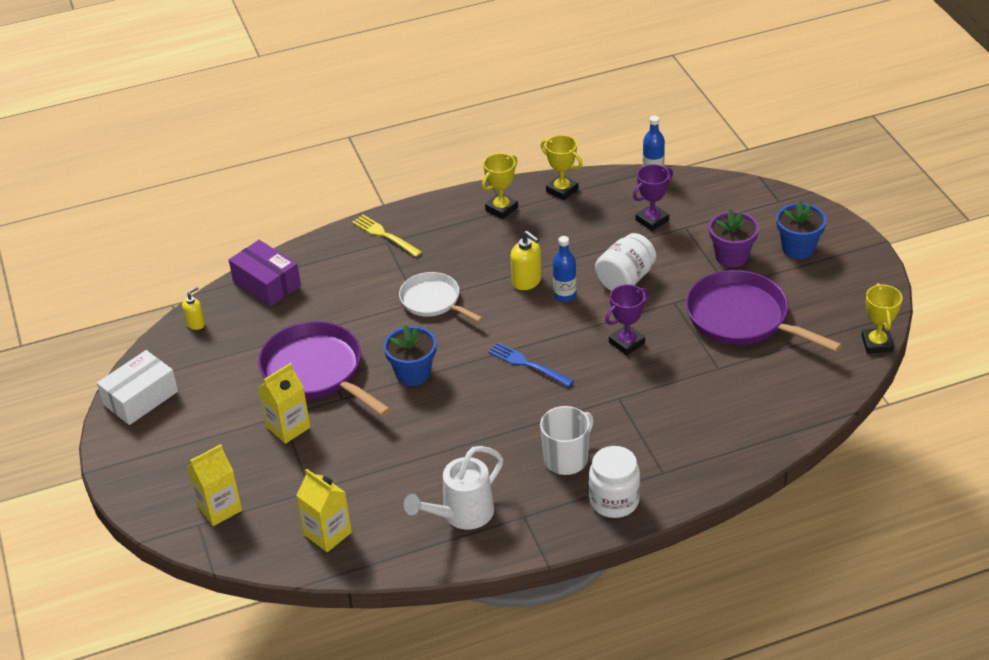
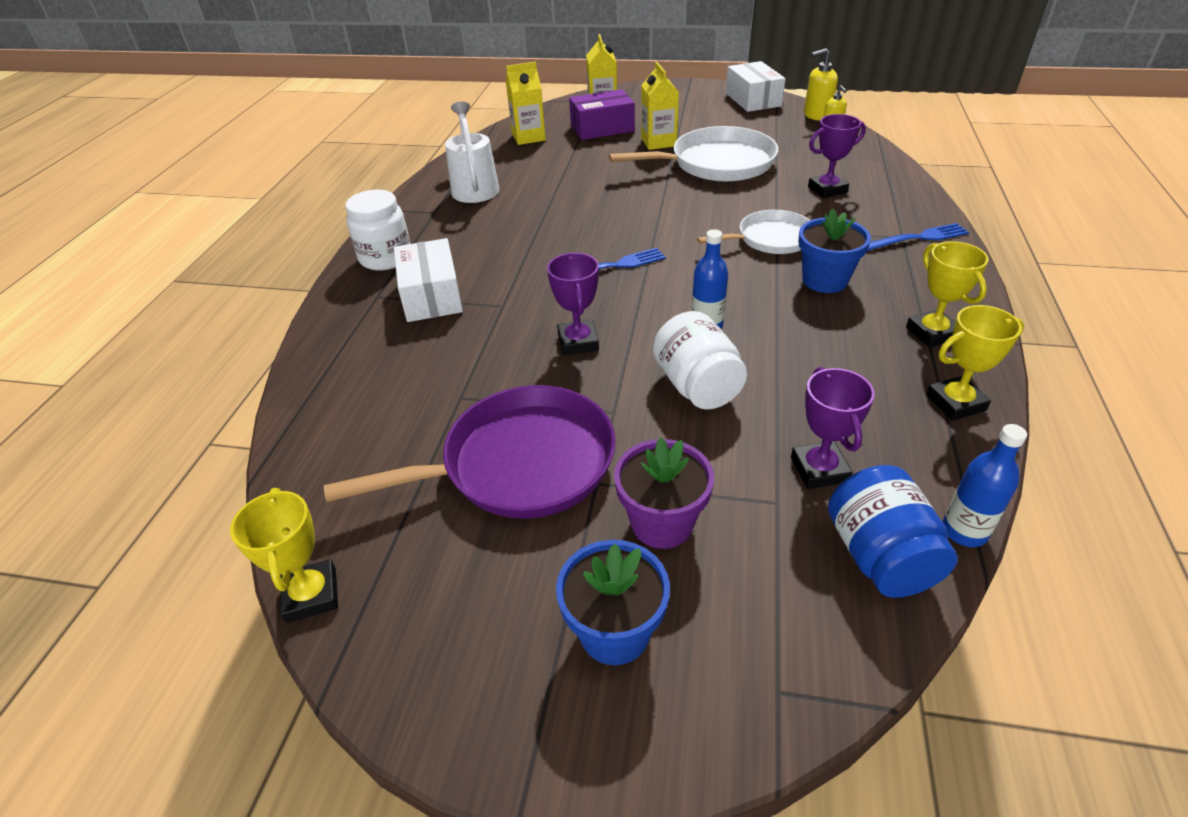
camera: 120 degrees right, 0 degrees up
purple box [229,240,301,306] -> purple box moved to [569,89,635,140]
purple pan [258,321,391,416] -> white pan [609,126,778,182]
yellow fork [352,215,422,257] -> blue fork [867,223,969,251]
blue flower pot [384,325,436,386] -> blue flower pot moved to [798,208,871,293]
yellow soap dispenser [510,231,542,290] -> yellow soap dispenser moved to [804,48,838,121]
white mug [540,406,594,475] -> none
yellow trophy [861,283,903,354] -> yellow trophy turned 45 degrees clockwise [230,488,338,623]
none -> white box [394,238,463,322]
none -> purple trophy [808,114,866,198]
none -> blue jar [828,465,958,598]

